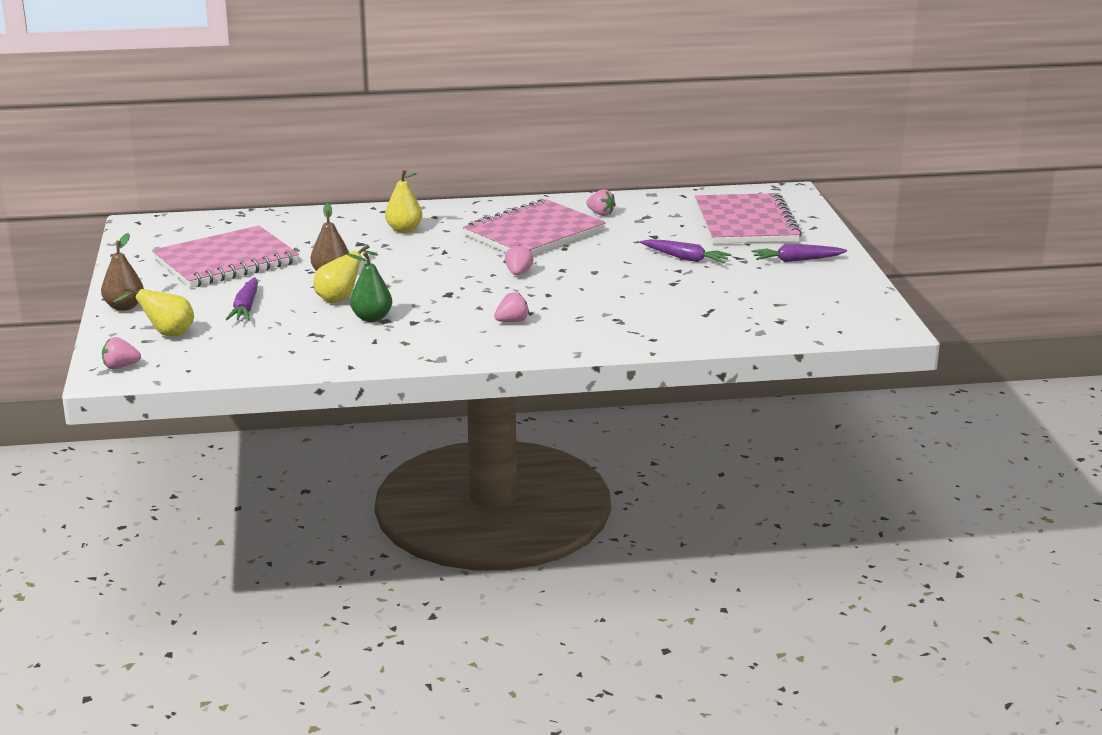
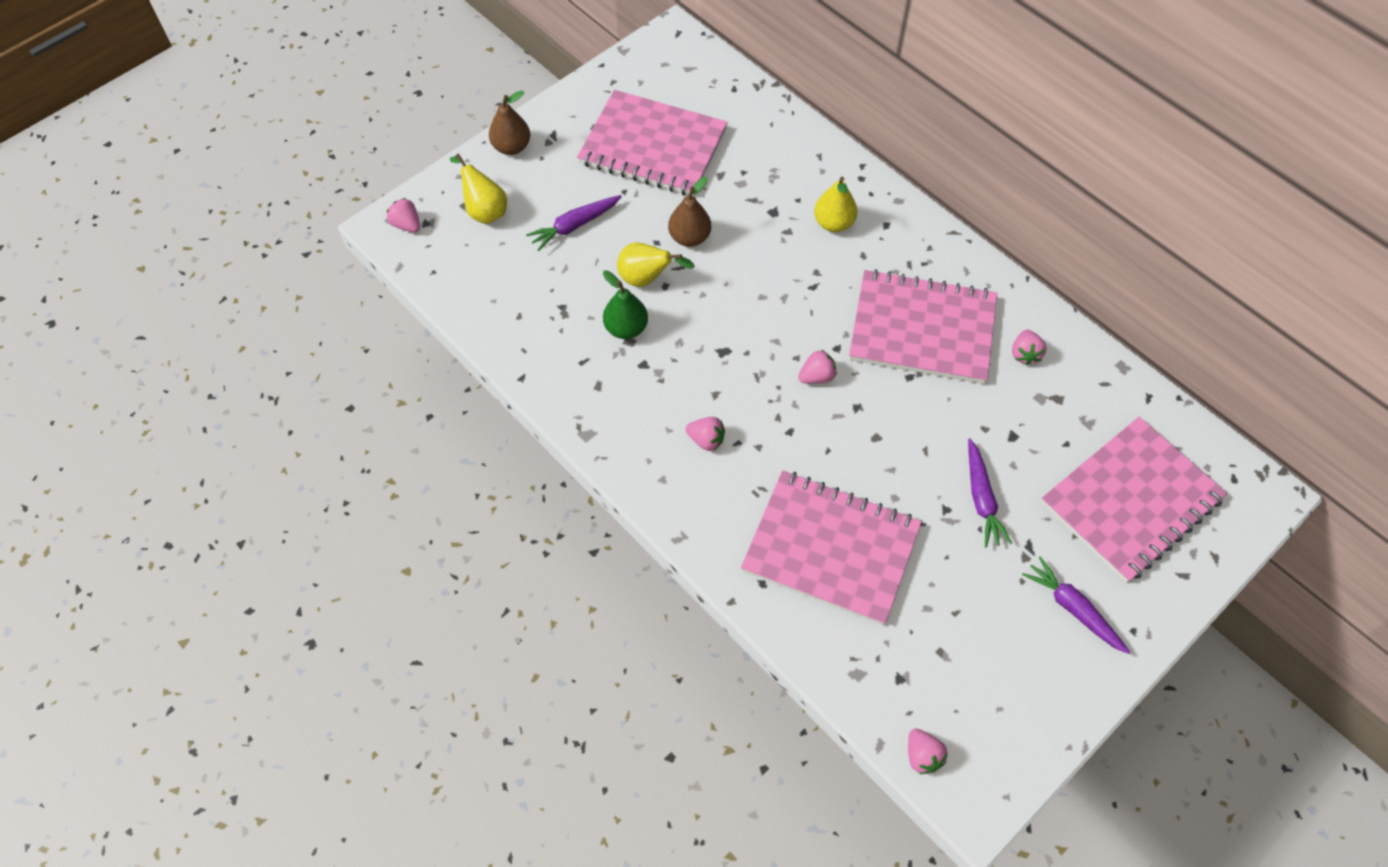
camera: 55 degrees right, 35 degrees up
none -> pink notebook [741,470,922,625]
none -> pink strawberry [908,729,948,774]

